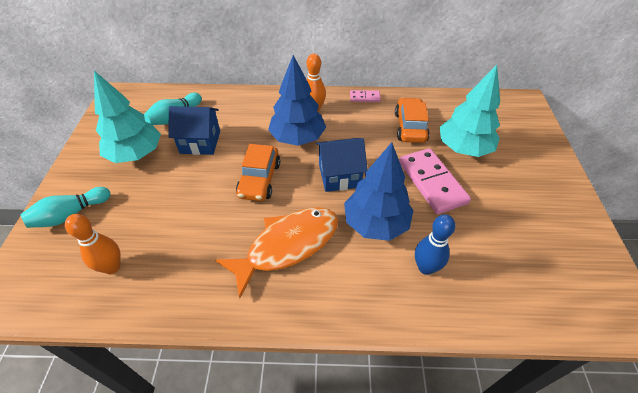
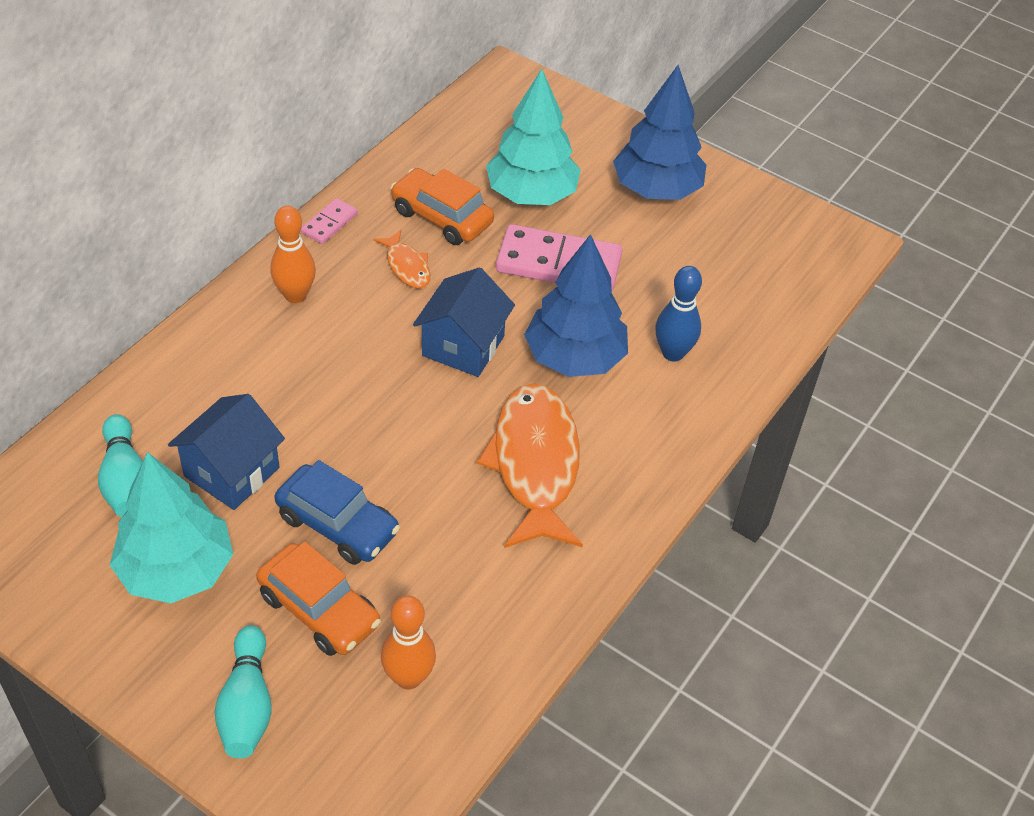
camera: 60 degrees left, 0 degrees up
orange car [236,144,280,201] -> orange car moved to [256,542,381,656]
blue tree [268,55,326,146] -> blue tree moved to [613,65,706,200]
none -> blue car [275,460,400,565]
none -> orange fish [373,230,430,288]

